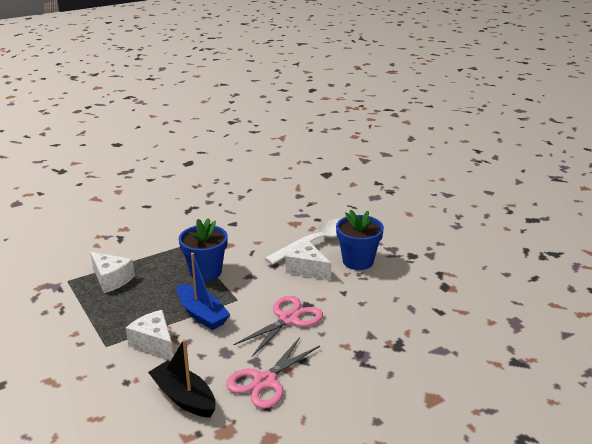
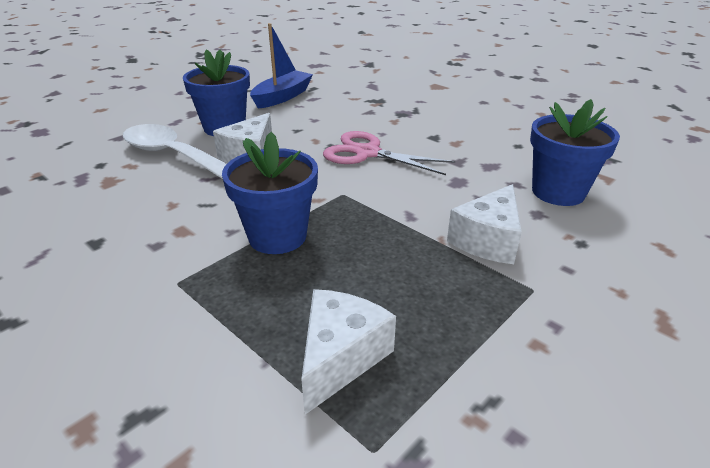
camera: 105 degrees left, 5 degrees up
black boat [148,339,216,418] -> blue flower pot [530,99,620,206]
blue boat [177,253,231,330] -> blue boat moved to [250,23,313,109]
pink scissors [226,337,320,409] -> none

